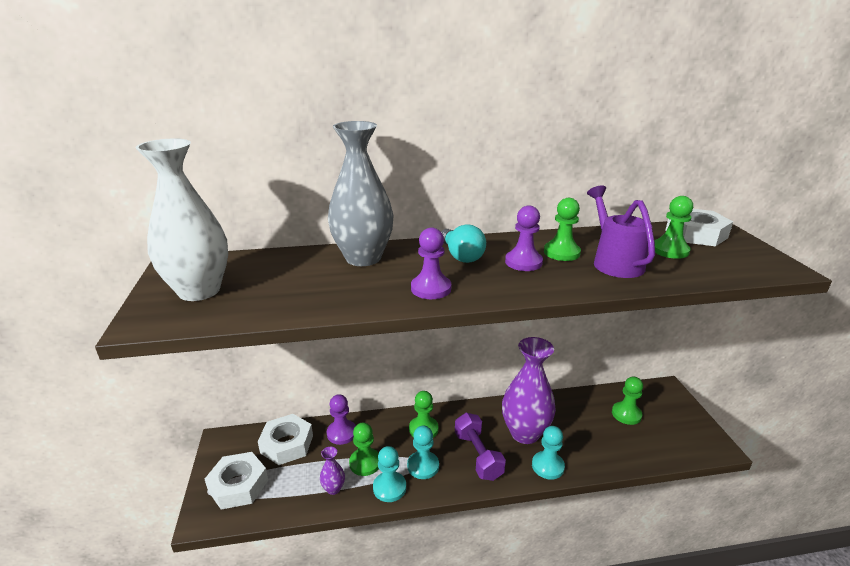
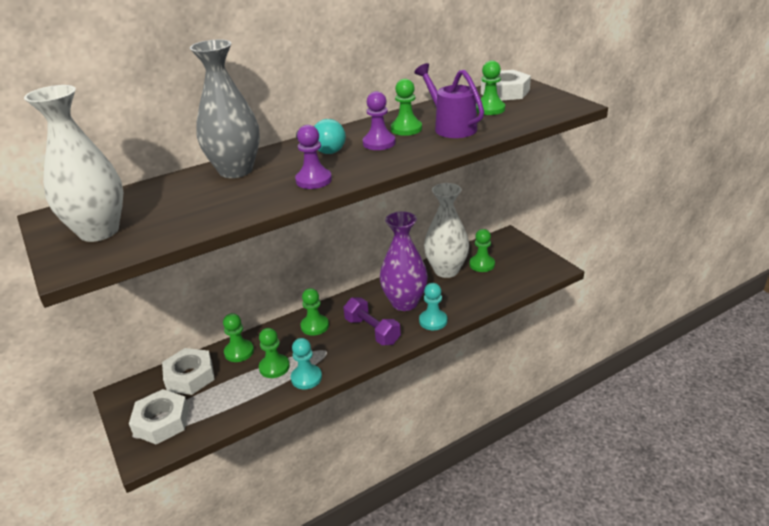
camera: 20 degrees left, 5 degrees up
purple vase [320,447,345,495] -> none
purple pawn [327,394,356,445] -> green pawn [223,313,254,362]
turquoise pawn [407,426,439,479] -> none
none -> white vase [424,183,469,278]

